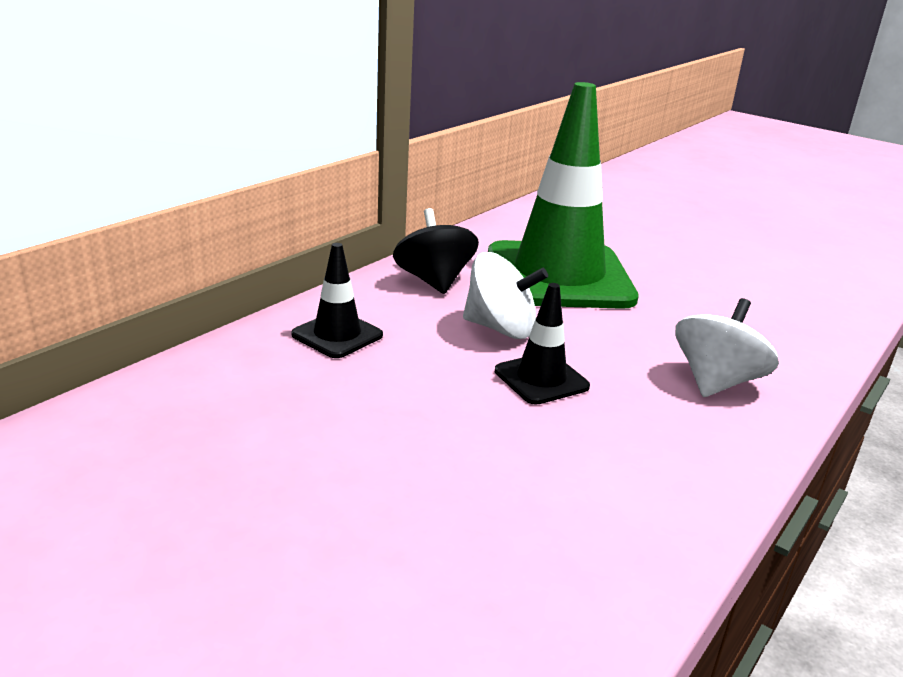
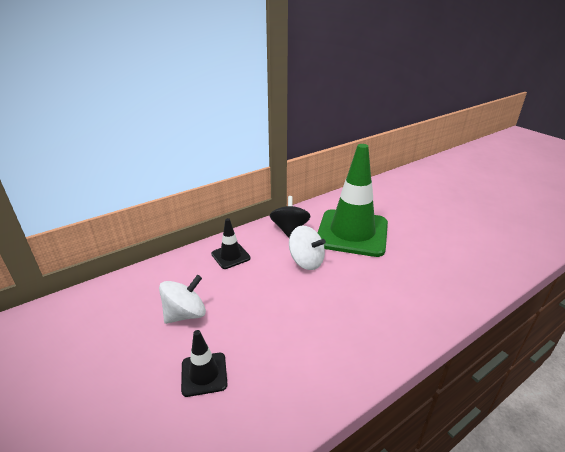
camera: 20 degrees right, 5 degrees up
black traffic cone [495,283,590,405] -> black traffic cone moved to [181,330,228,397]
white spinning top [675,298,779,397] -> white spinning top moved to [159,275,206,324]

